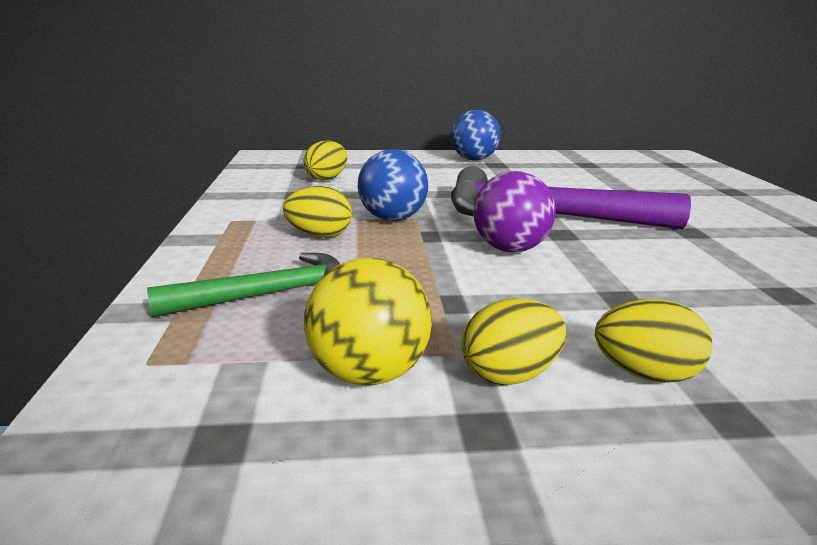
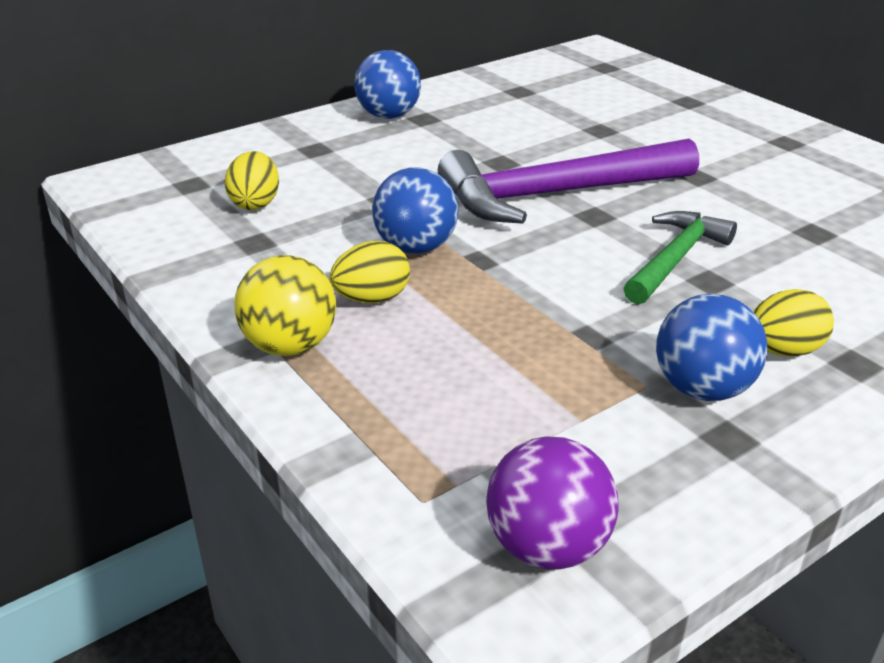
camera: 30 degrees left, 10 degrees up
green hammer [147,253,340,317] -> green hammer moved to [623,211,737,304]
yellow ball [304,257,432,385] -> yellow ball moved to [234,255,336,356]
yellow egg [462,299,566,385] -> blue ball [656,294,767,401]
purple ball [473,171,556,252] -> purple ball moved to [486,436,619,570]

